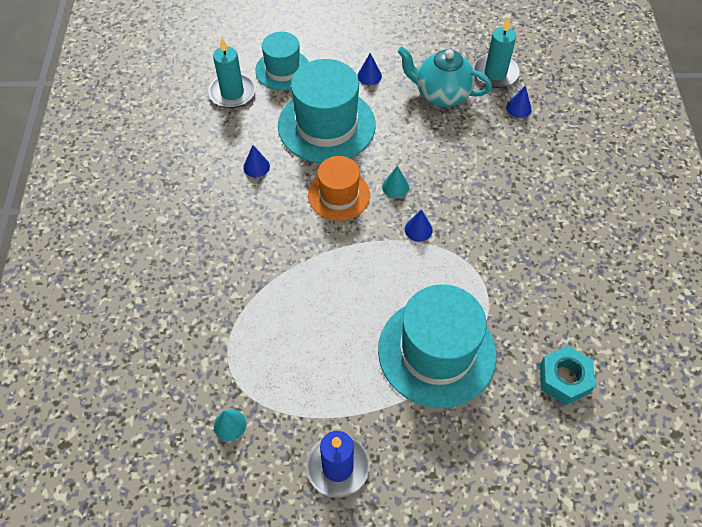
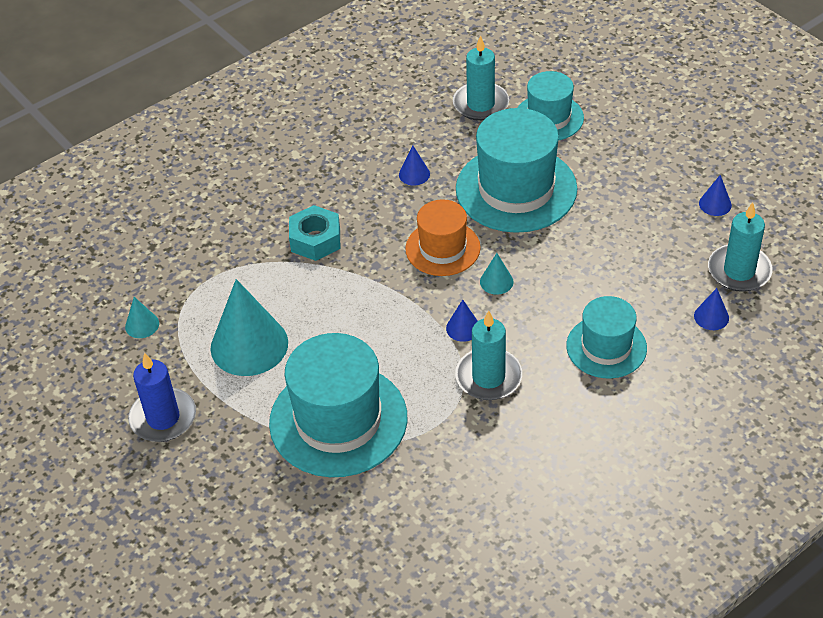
camera: 55 degrees right, 10 degrees down
blue cone [357,53,382,85] -> blue cone moved to [699,175,732,216]
turquoise teapot [397,47,492,107] -> none
turquoise nut [540,346,595,405] -> turquoise nut moved to [289,205,340,261]
none -> turquoise cone [211,279,288,376]
none -> turquoise candle [455,310,522,400]
none -> turquoise hat [566,296,647,378]

